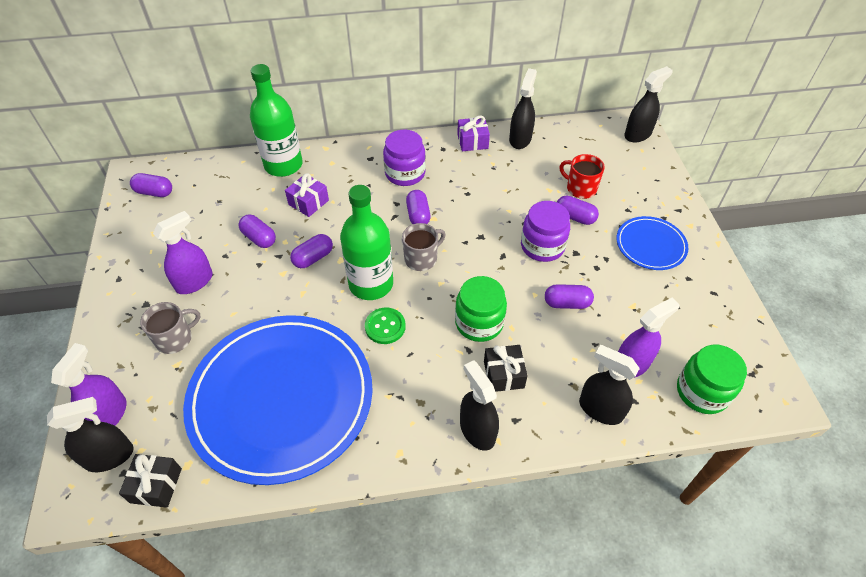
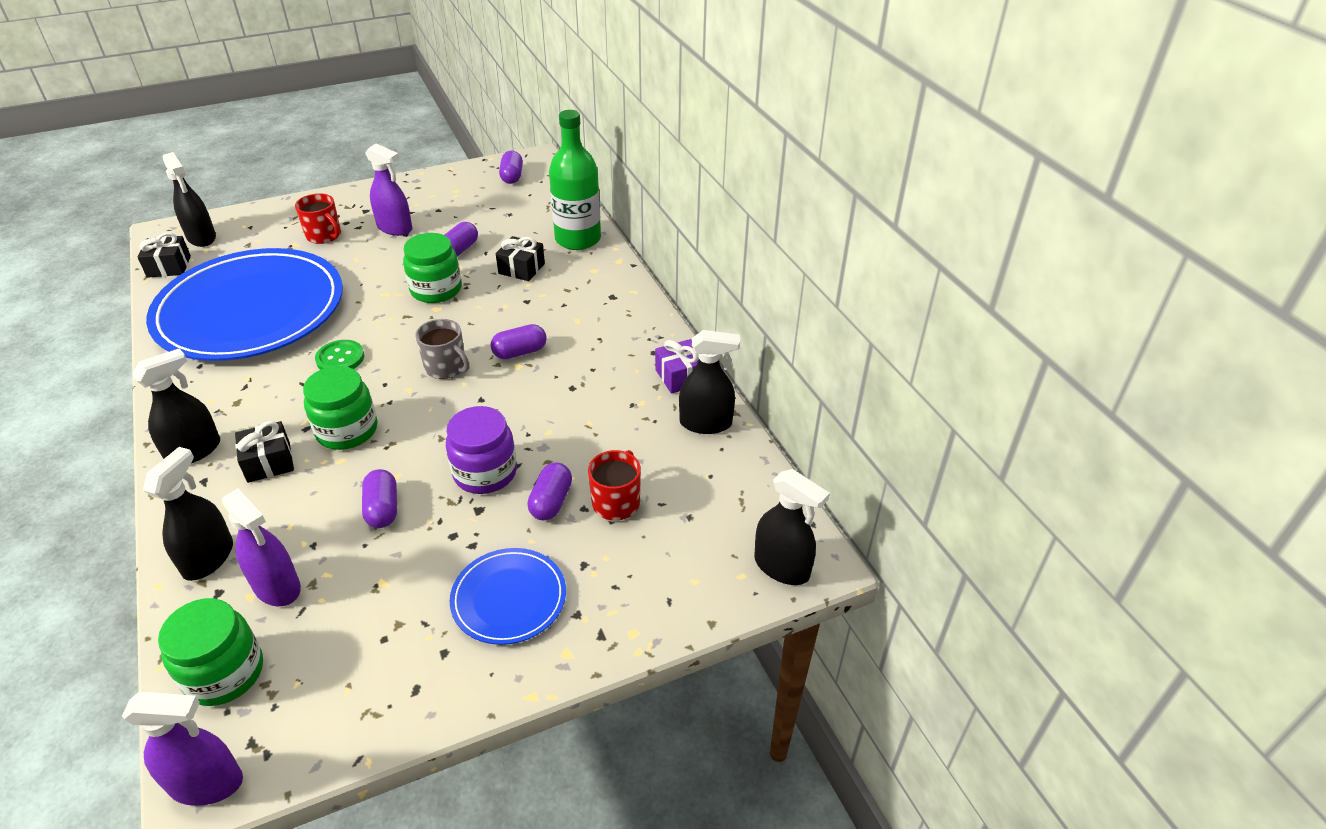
camera: 75 degrees right, 10 degrees down
purple spray bottle [51,343,126,426] -> purple spray bottle moved to [122,692,243,806]
grey mug [140,302,200,354] -> red mug [295,193,341,244]
purple gift [285,173,329,217] -> black gift [496,236,545,281]
purple capsule [290,234,333,268] -> green jar [403,233,462,303]
green bottle [340,185,393,300] -> none
purple jar [383,130,426,186] -> none

